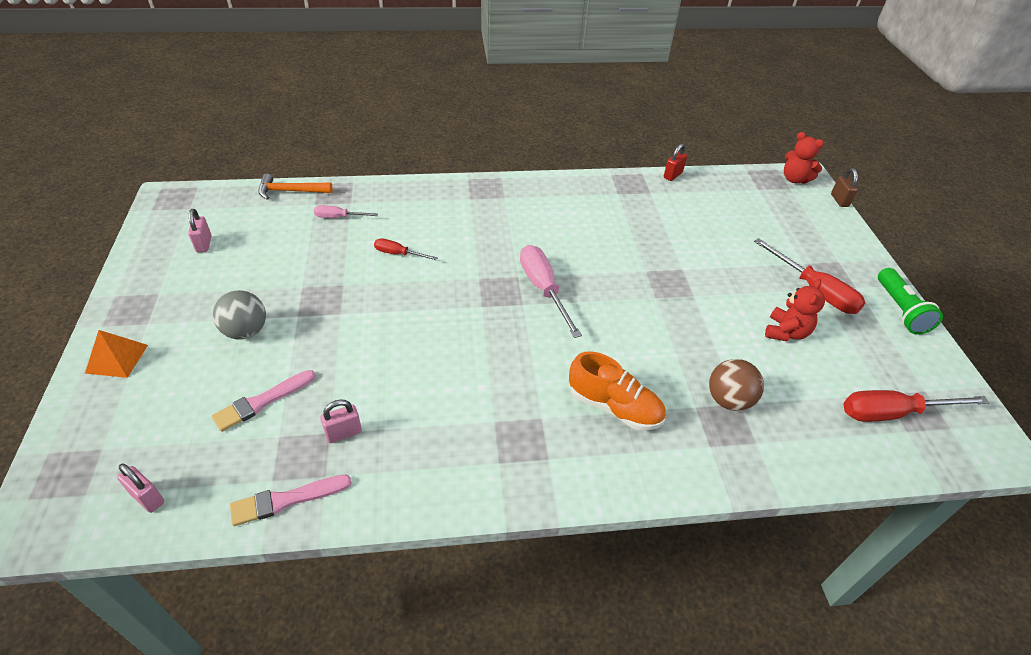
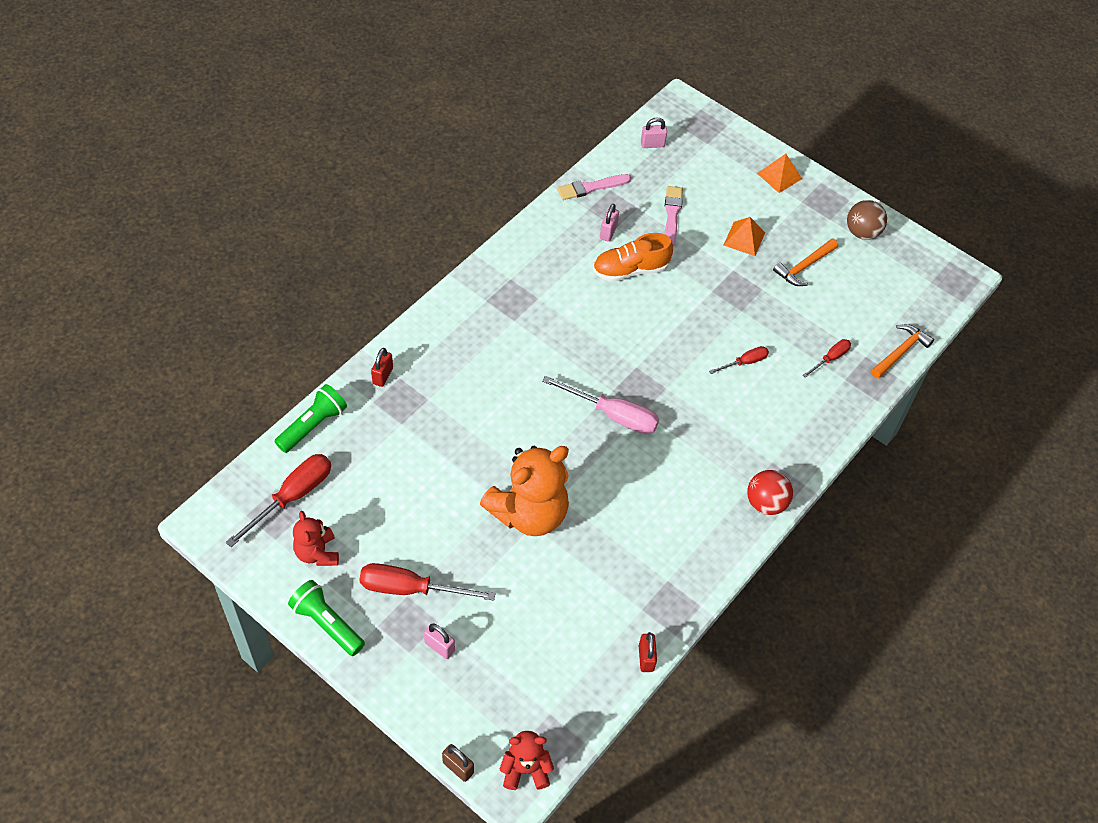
camera: 135 degrees right, 10 degrees up
pink padlock [188,209,212,252] -> pink padlock moved to [424,623,455,659]
grey ball [213,290,266,340] -> orange pyramid [724,217,765,256]
pink brush [230,475,352,526] -> pink brush turned 135 degrees counterclockwise [557,174,631,200]
pink screwdriver [314,205,378,218] -> red screwdriver [803,339,851,378]
orange shoe [569,351,666,430] -> orange shoe moved to [593,233,673,282]
brown ball [709,359,764,411] -> brown ball moved to [847,200,887,240]
red teddy bear [765,279,825,342] -> red teddy bear moved to [293,511,339,566]
none -> green flashlight [274,384,347,453]
none -> red padlock [371,348,393,387]
none -> orange teddy bear [480,446,569,536]
none -> red ball [747,470,793,515]
none -> orange hammer [773,238,838,286]

